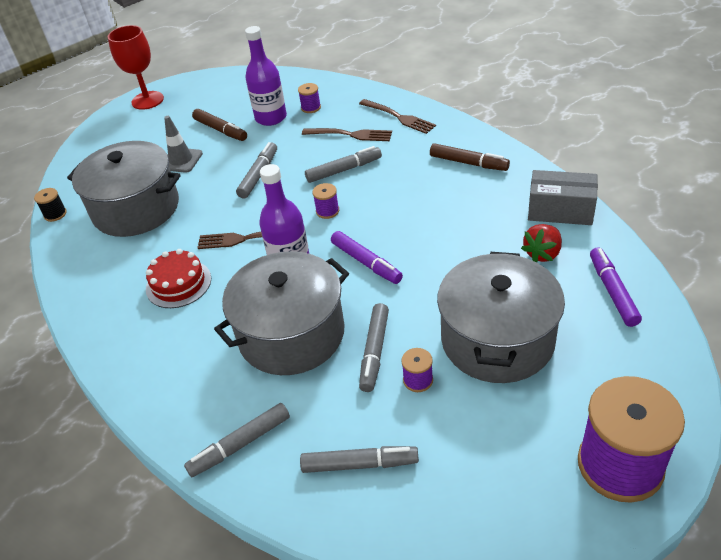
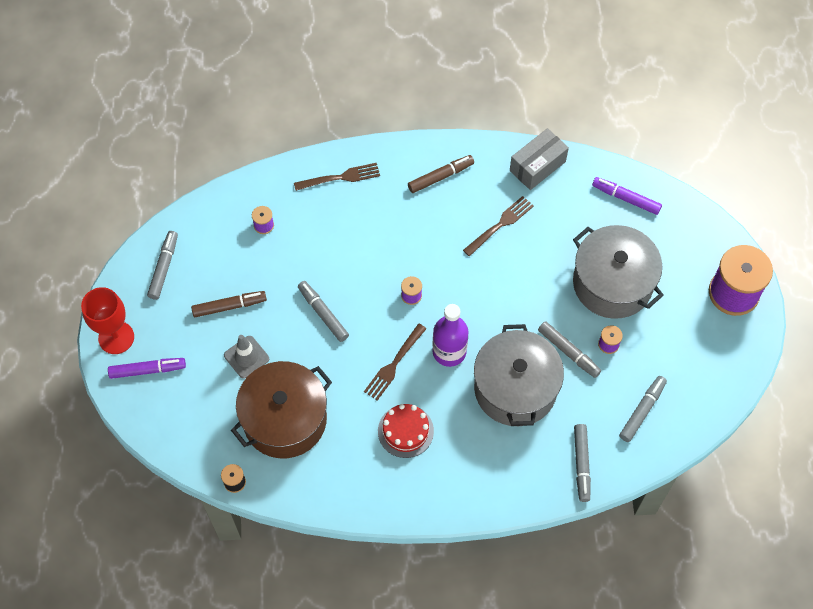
camera: 60 degrees left, 20 degrees up
grey pot [67,141,181,237] -> brown pot [231,361,332,458]
purple bottle [245,26,287,126] -> none
brown fork [302,128,392,141] -> brown fork moved to [463,196,534,257]
grey marker [305,146,382,183] -> grey marker moved to [147,231,178,300]
purple marker [331,231,403,284] -> purple marker moved to [108,358,186,379]
red strawberry [521,224,562,262] -> none

